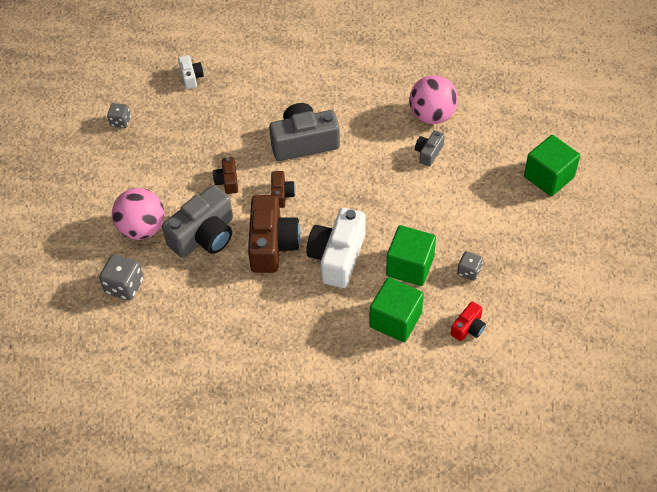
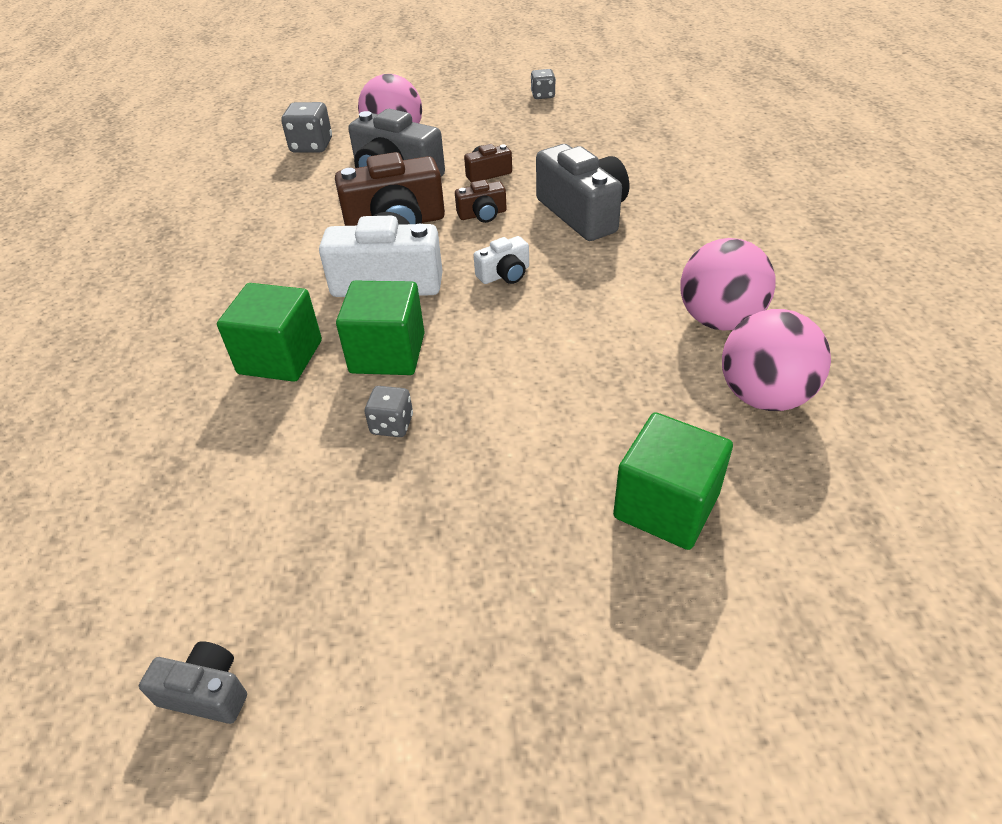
camera: 75 degrees right, 10 degrees down
white camera [178,55,204,89] -> white camera moved to [474,236,529,284]
grey camera [415,130,445,167] -> grey camera moved to [139,641,247,724]
red camera [451,301,486,341] -> none
none -> pink ball [722,309,831,411]

